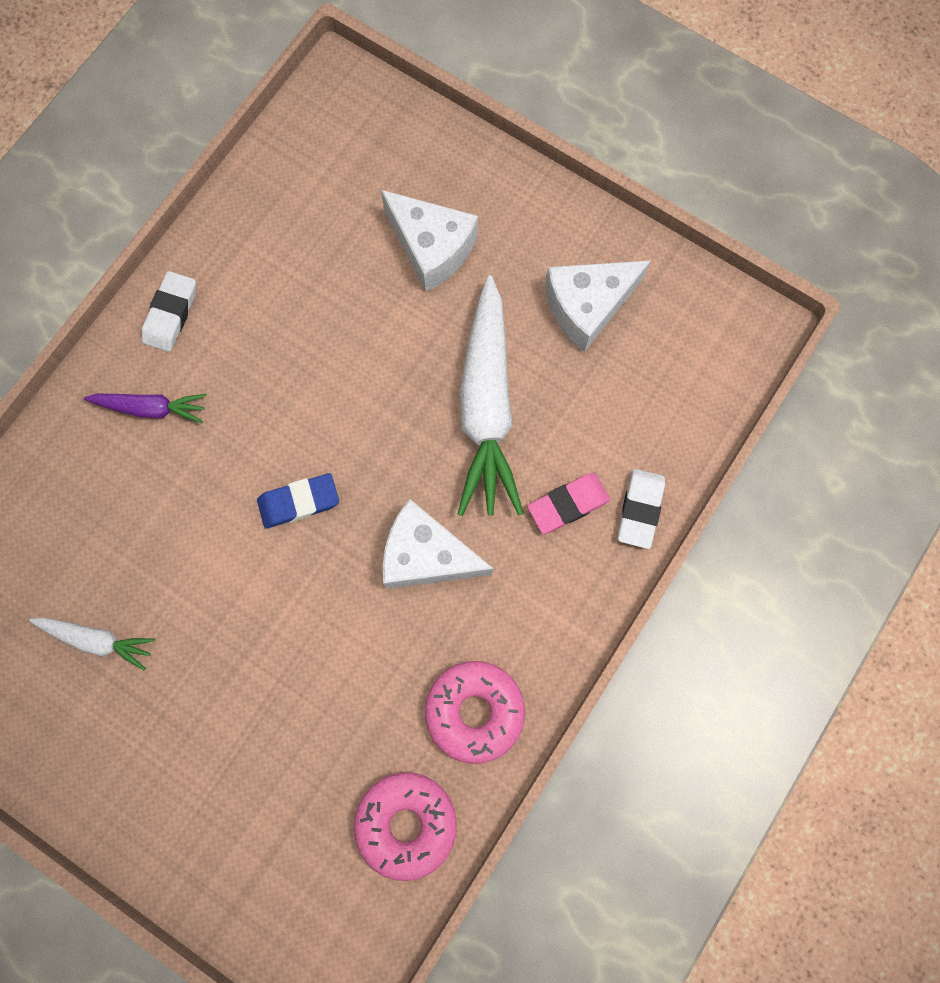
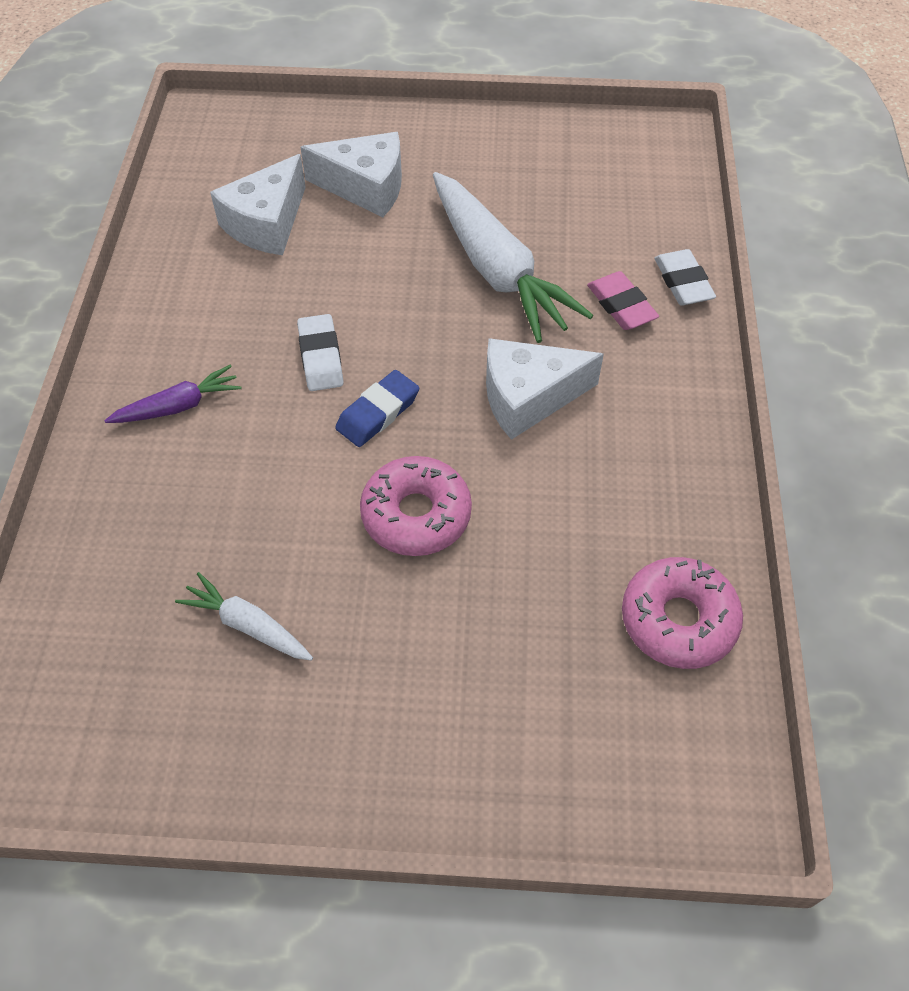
camera: 30 degrees left, 20 degrees down
white carrot [29,617,156,671] -> white carrot turned 135 degrees counterclockwise [175,572,313,661]
white eraser [142,271,196,352] -> white eraser moved to [297,314,344,391]
pink donut [425,661,525,764] -> pink donut moved to [360,456,472,556]
pink eraser [528,473,610,534] -> pink eraser turned 60 degrees counterclockwise [587,271,659,330]
white cheese [545,260,651,352] -> white cheese moved to [210,154,306,255]

